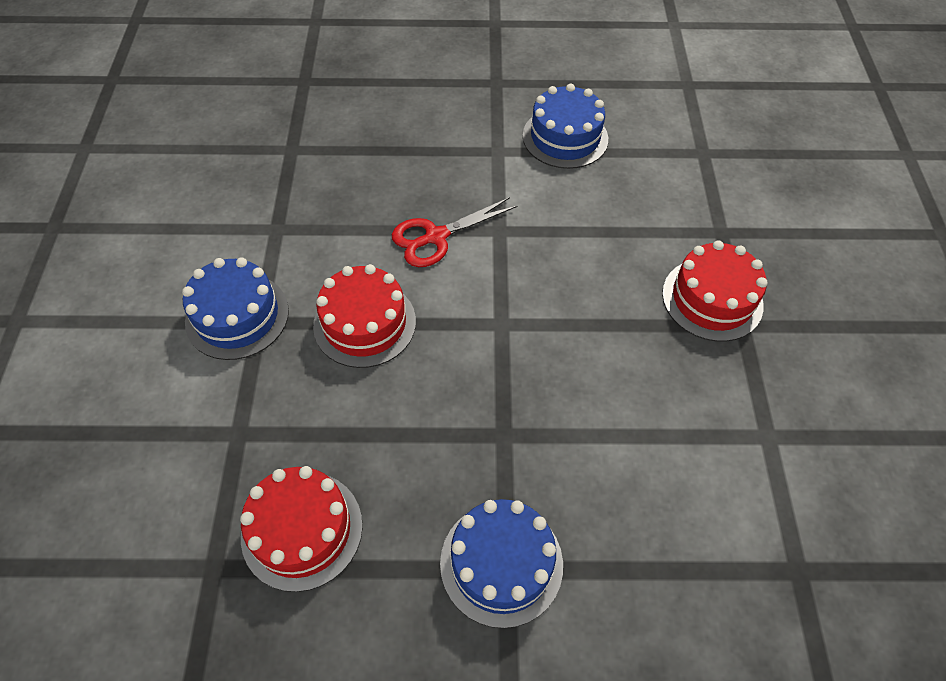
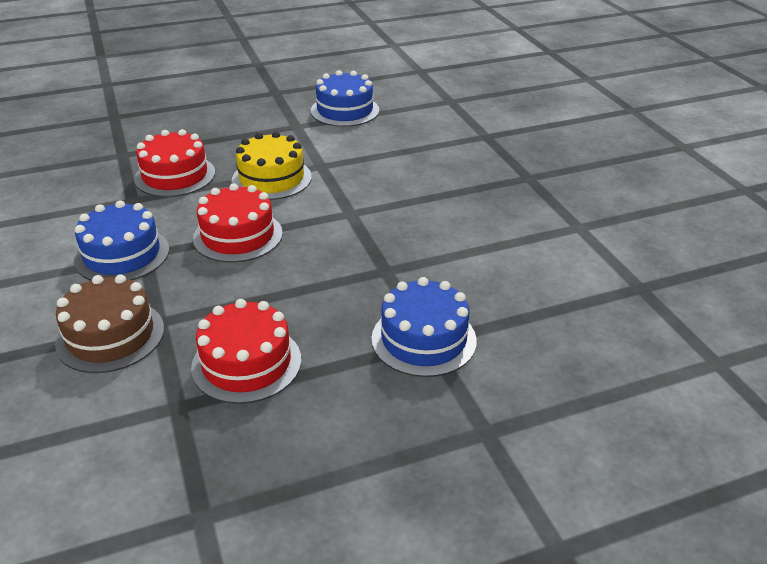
camera: 20 degrees left, 20 degrees down
red scissors [392,197,518,267] -> yellow cake [232,132,312,200]
red cake [662,240,768,342] -> red cake moved to [134,129,215,197]
none -> brown cake [55,274,164,373]

